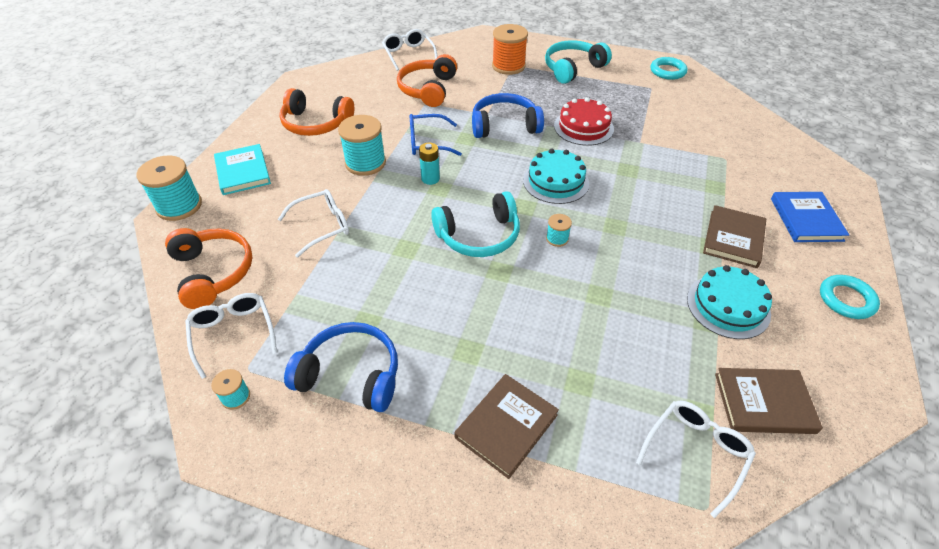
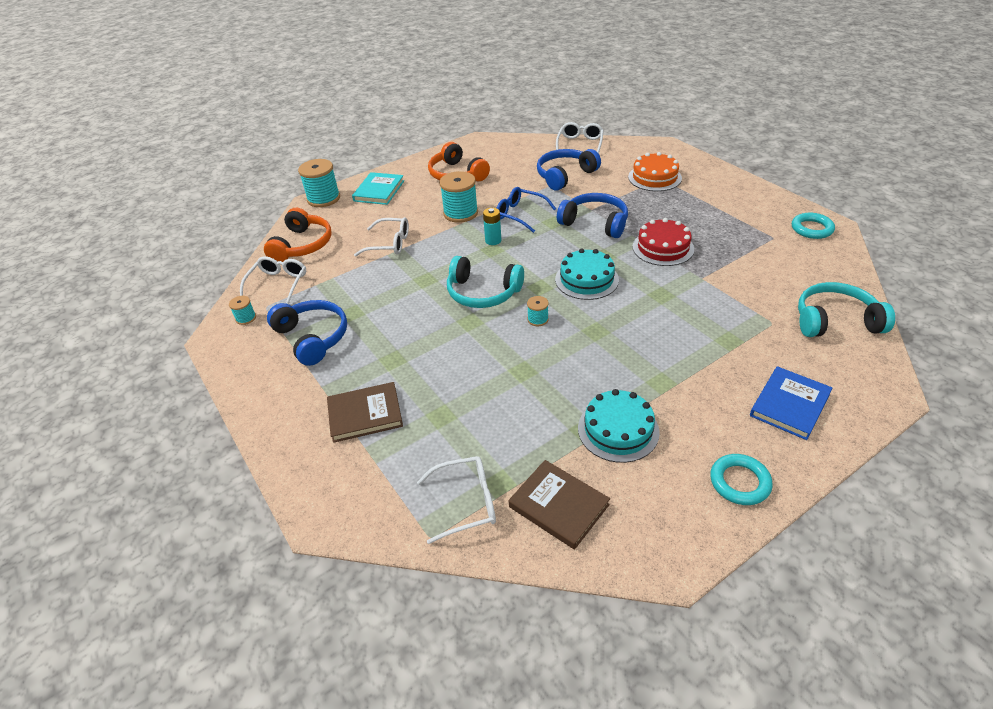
camera: 40 degrees right, 5 degrees down
orange headphones [397,54,457,107] -> blue headphones [537,149,601,191]
orange spool [492,24,528,75] -> orange cake [628,152,682,191]
turquoise headphones [545,40,612,84] -> turquoise headphones moved to [798,282,895,337]
brown book [703,205,766,268] -> none

